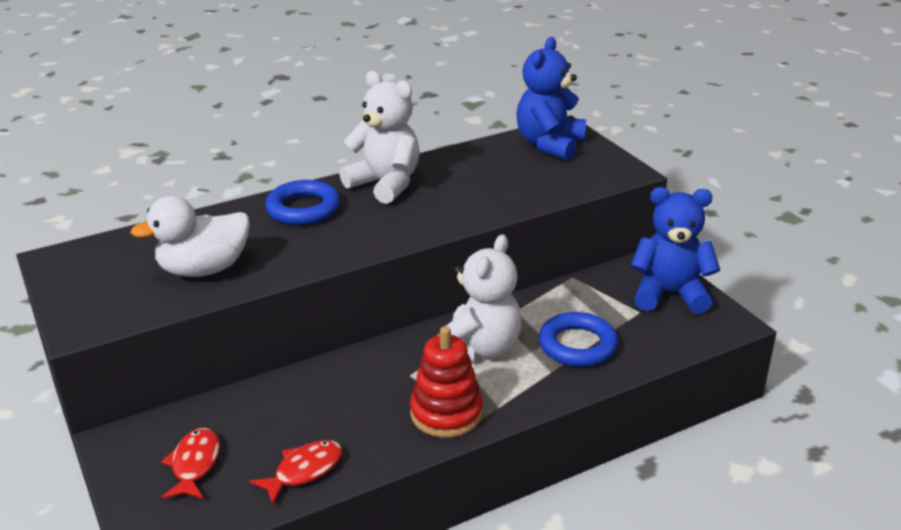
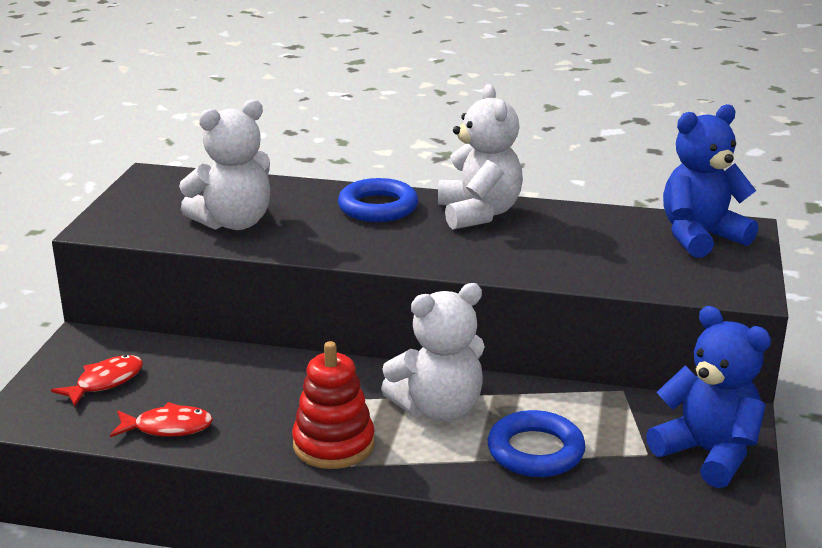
camera: 40 degrees right, 5 degrees down
white duck [130,196,250,277] -> white teddy bear [179,99,270,230]

